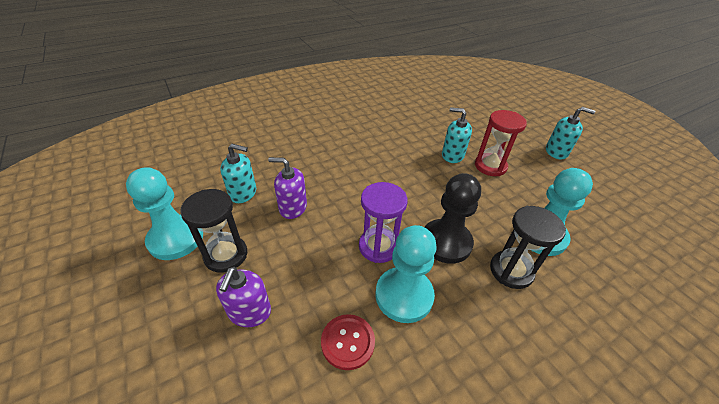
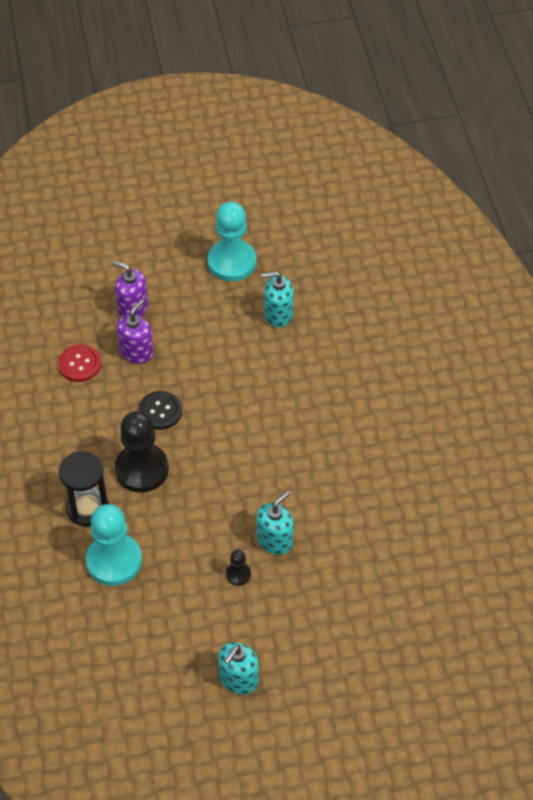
camera: 110 degrees right, 10 degrees up
black hourglass [180,189,247,273] -> none
turquoise soap dispenser [220,144,256,203] -> turquoise soap dispenser turned 60 degrees clockwise [261,271,294,328]
purple soap dispenser [268,157,307,219] -> purple soap dispenser moved to [116,300,154,364]
purple hourglass [359,182,408,263] -> black button [138,391,182,430]
turquoise pawn [375,225,437,323] -> none
red hourglass [475,110,527,176] -> black pawn [226,550,251,586]

